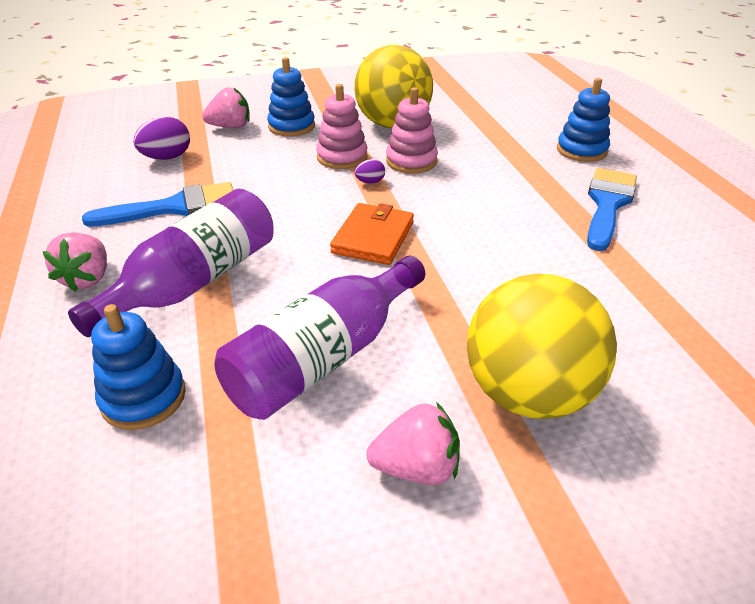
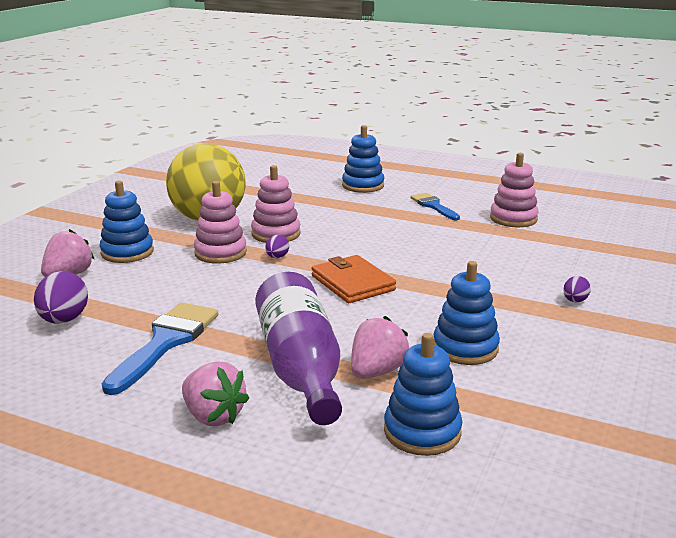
camera: 50 degrees left, 15 degrees down
purple bottle [214,255,425,420] -> blue stacking toy [433,261,500,365]
pink strawberry [366,402,460,485] -> pink strawberry moved to [351,316,409,379]
yellow ball [467,274,617,419] -> purple egg [563,276,591,302]
blue brush [587,168,637,251] -> blue brush [411,193,460,221], size x0.61
none -> pink stacking toy [490,153,539,227]

